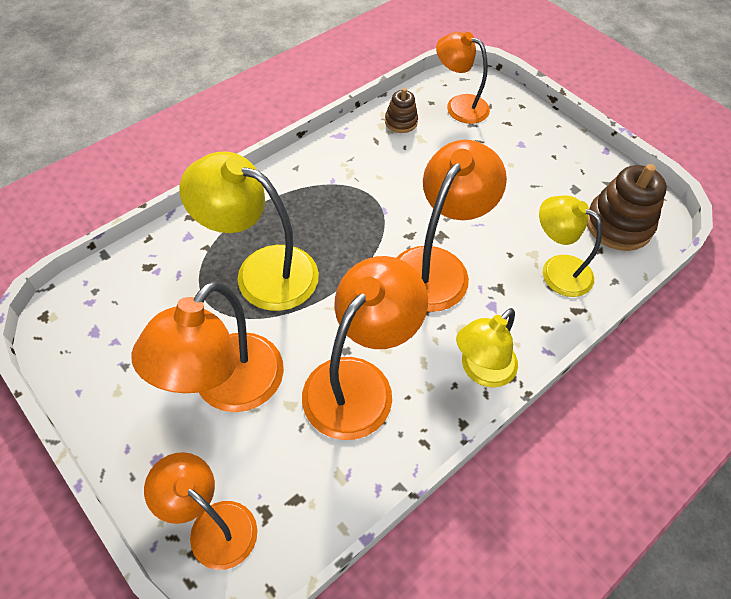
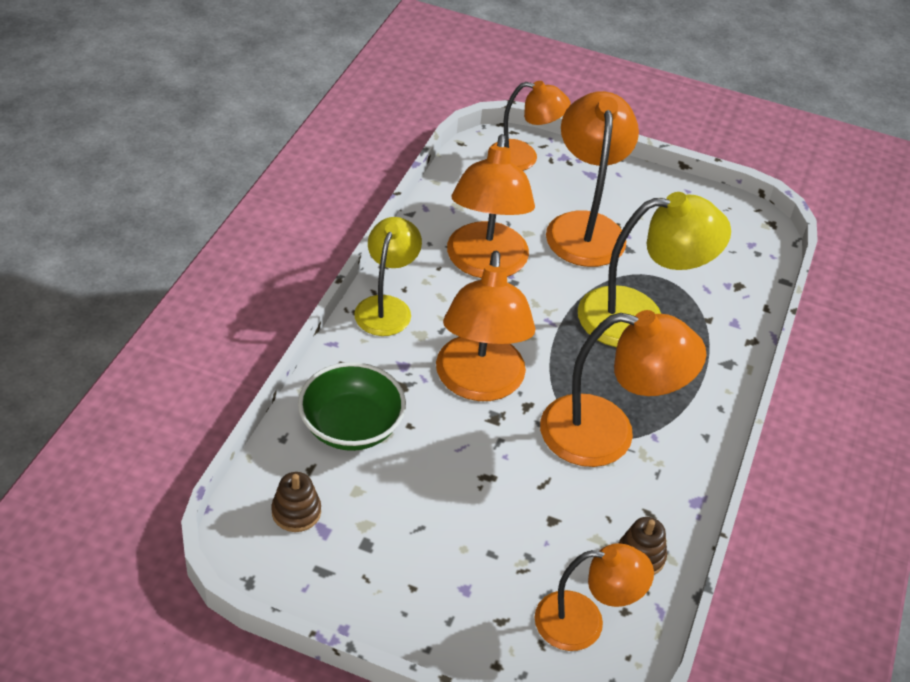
camera: 150 degrees right, 10 degrees down
yellow lamp [539,195,602,297] -> green bowl [298,362,406,451]
brown stacking toy [587,164,667,251] -> brown stacking toy [271,472,321,532], size x0.55
none -> orange lamp [540,310,706,467]

